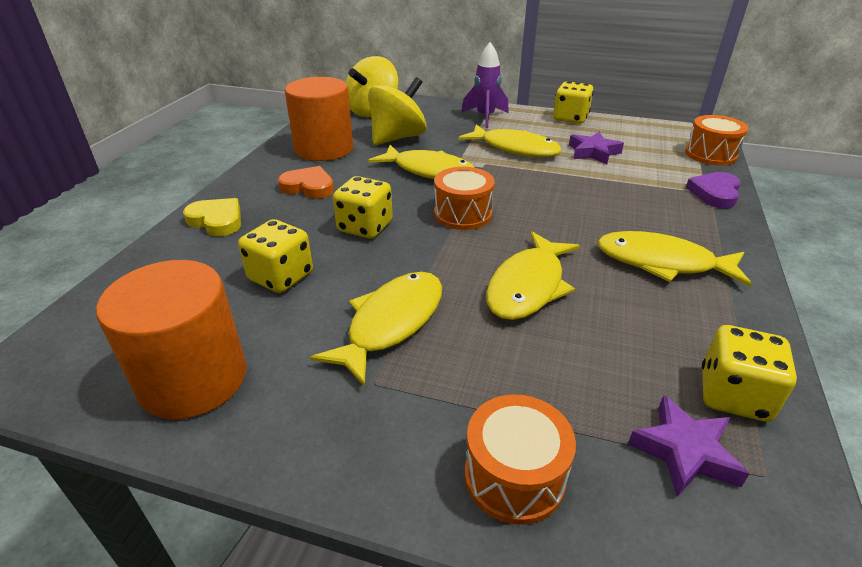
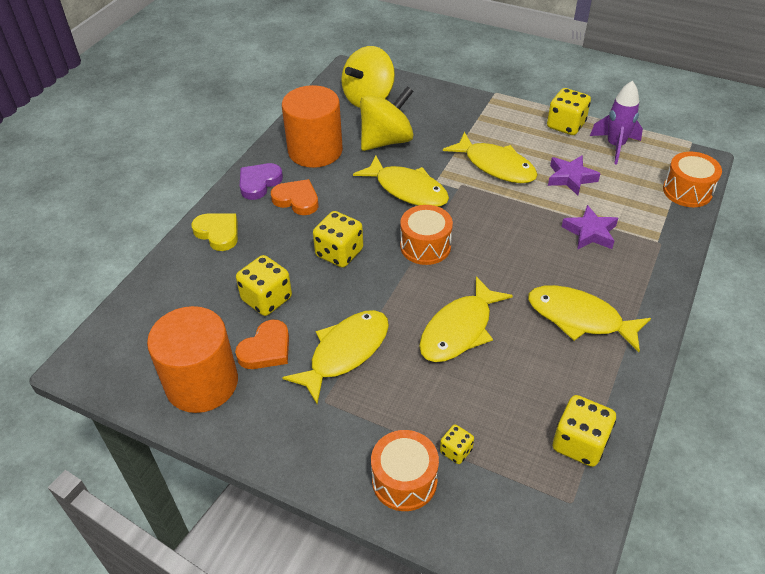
camera: 10 degrees right, 10 degrees up
purple rocket [461,42,509,128] -> purple rocket moved to [590,81,643,164]
purple star [628,395,749,497] -> purple star moved to [562,205,618,250]
purple heart [686,172,741,209] -> purple heart moved to [240,163,283,200]
none -> orange heart [235,320,289,369]
none -> yellow dice [440,425,474,464]

